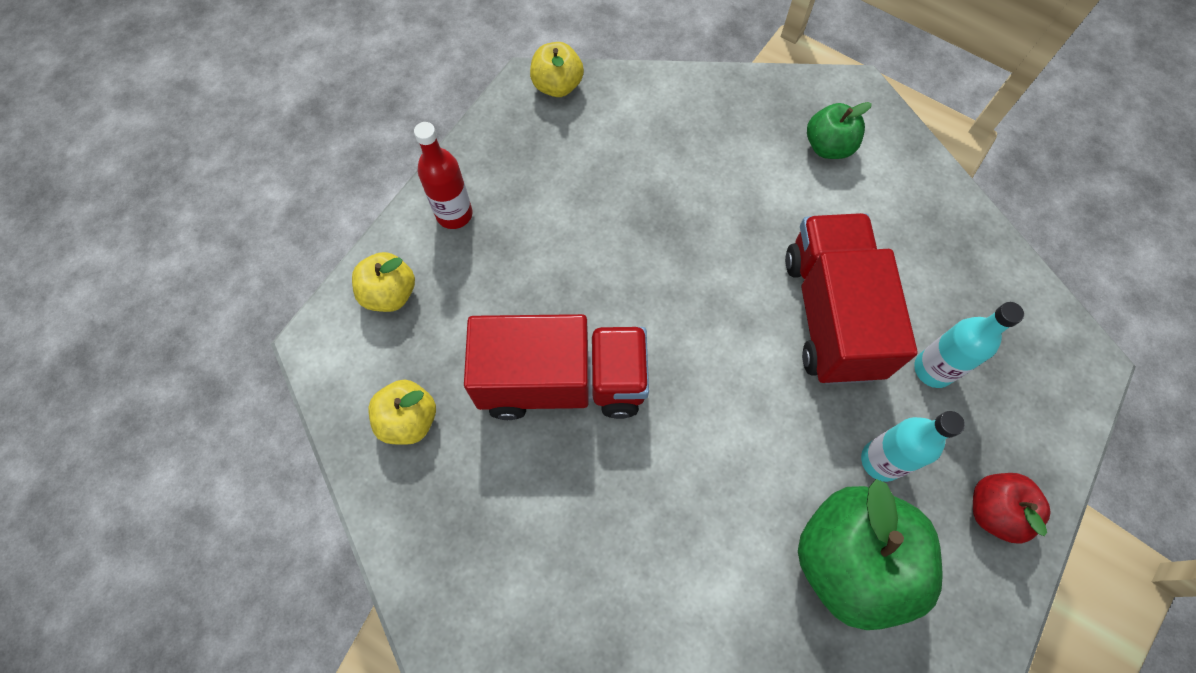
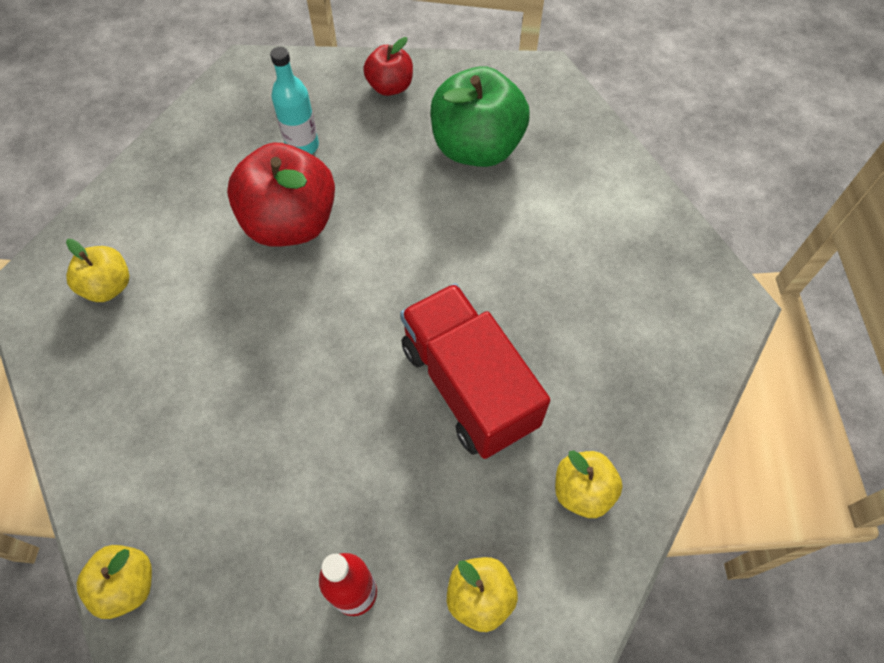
camera: 120 degrees left, 5 degrees down
red truck [785,213,918,384] -> red apple [227,143,335,247]
green apple [807,102,872,159] -> yellow apple [66,239,129,302]
turquoise bottle [861,411,965,482] -> none

